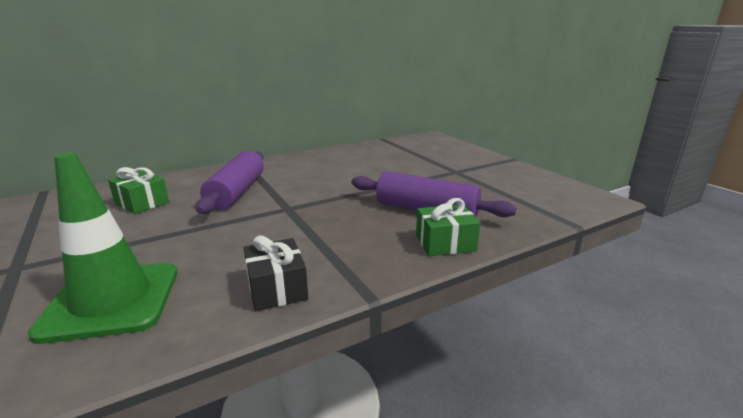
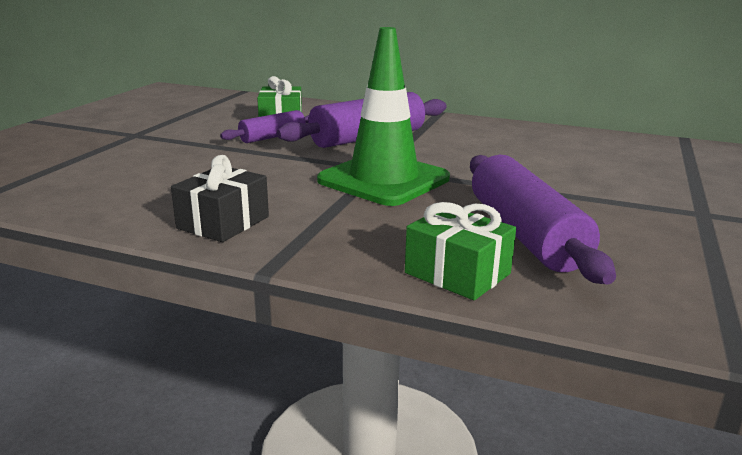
camera: 50 degrees right, 0 degrees up
green traffic cone [28,152,177,344] -> green traffic cone moved to [317,27,450,206]
none -> purple rolling pin [220,110,309,143]

